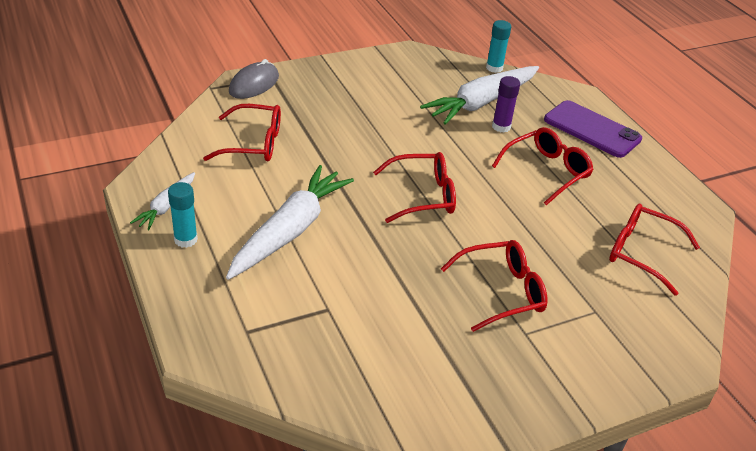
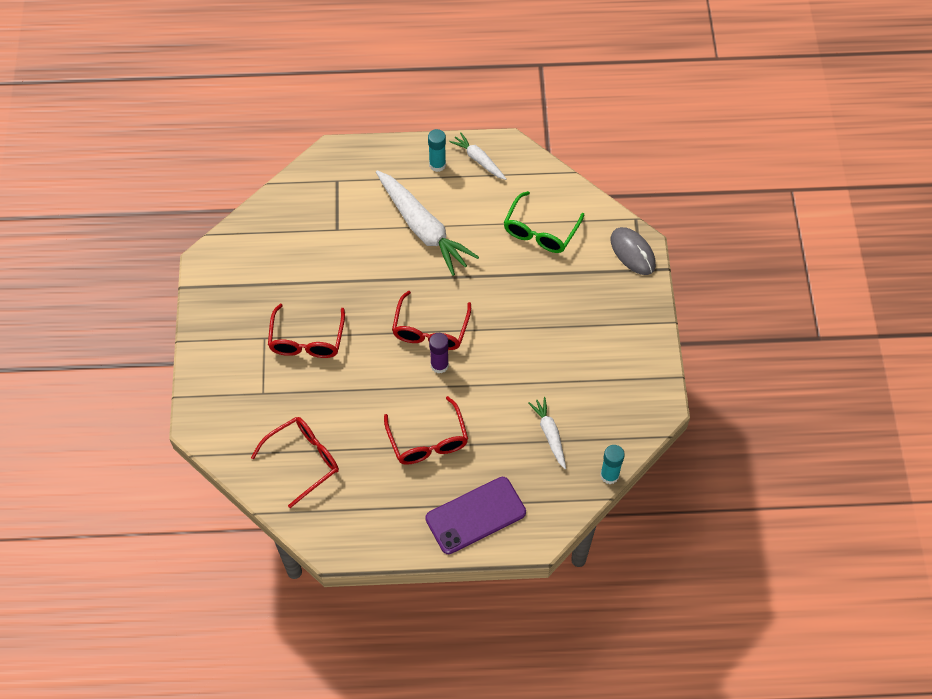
camera: 115 degrees right, 20 degrees up
red glasses [203,104,281,161] -> green glasses [504,191,584,253]
white carrot [420,66,539,125] -> white carrot [528,397,566,469], size x0.51
purple glue stick [492,76,520,133] -> purple glue stick moved to [429,333,449,373]

